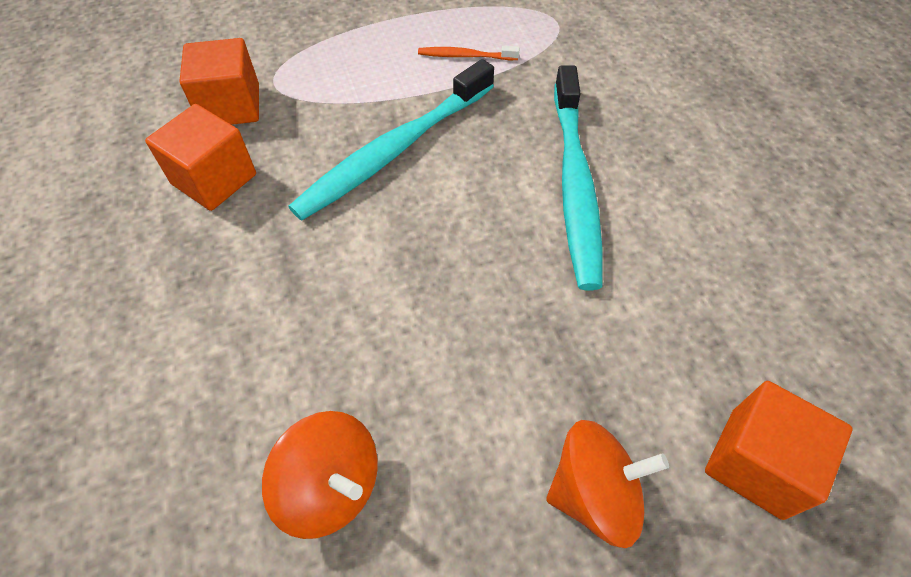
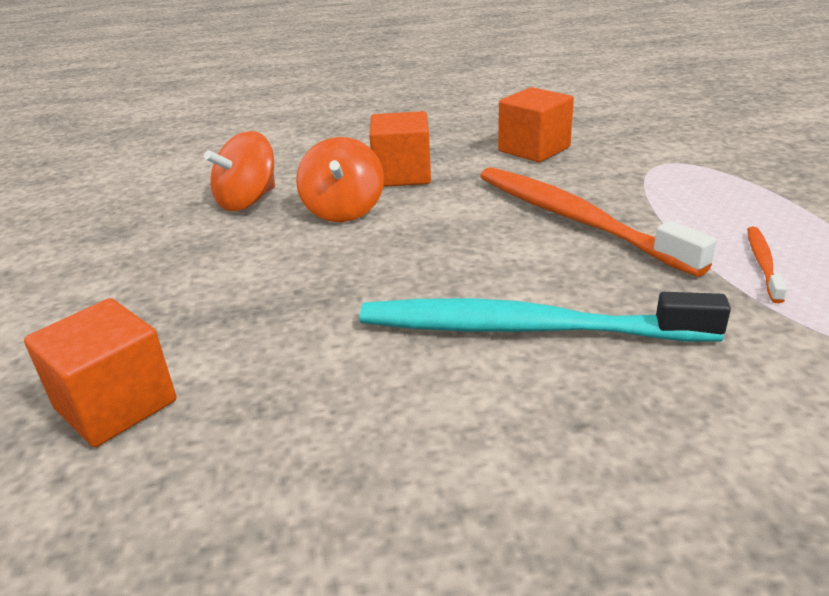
camera: 100 degrees right, 25 degrees down
orange cube [180,38,259,125] -> orange cube moved to [369,111,431,187]
turquoise toothbrush [288,59,494,221] -> orange toothbrush [480,167,717,277]
orange spinning top [546,420,669,548] -> orange spinning top moved to [296,137,384,222]

